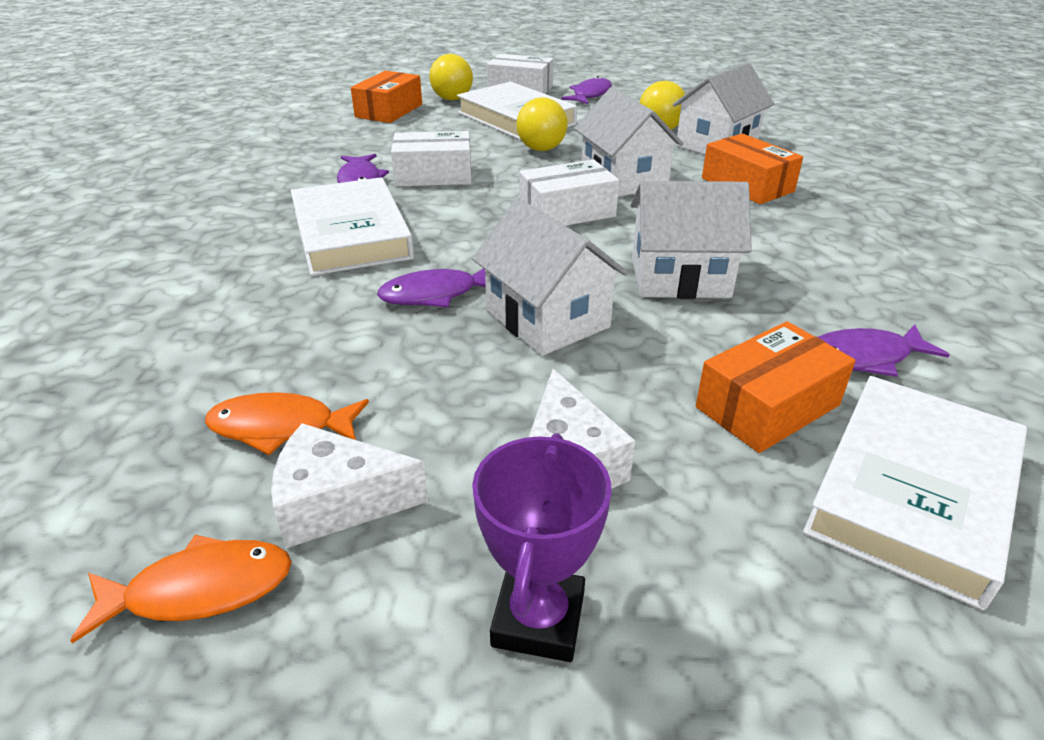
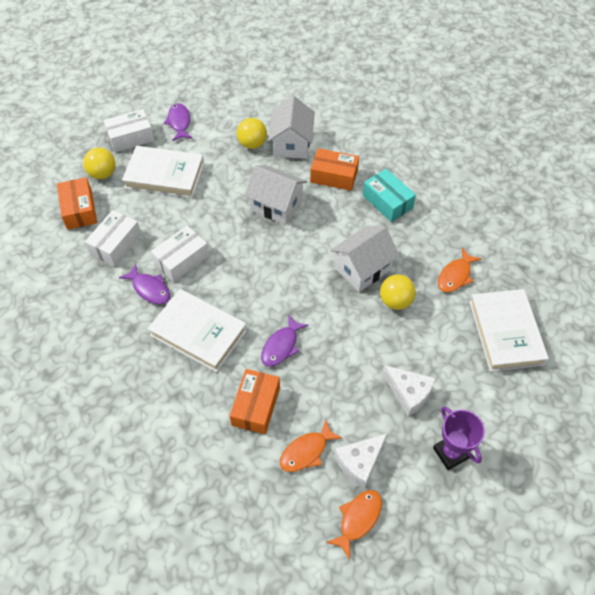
camera: 40 degrees left, 20 degrees up
white house [472,198,628,356] -> none
yellow ball [516,97,568,151] -> yellow ball moved to [380,274,416,310]
white box [519,159,619,226] -> white box moved to [85,210,141,266]
orange box [696,321,856,453] -> orange box moved to [230,369,280,434]
purple fish [818,325,950,377] -> orange fish [438,248,481,292]
none -> turquoise box [363,169,416,222]

